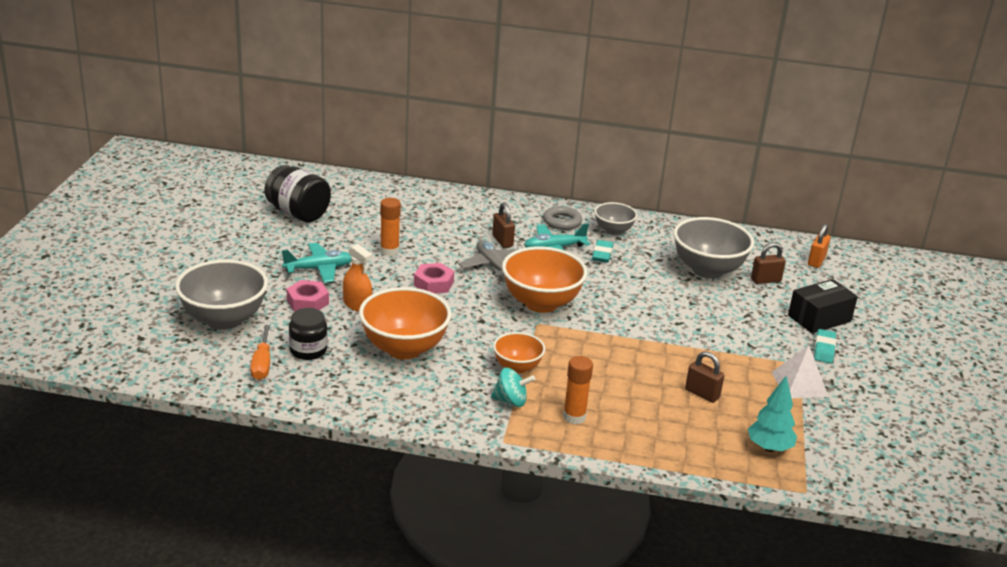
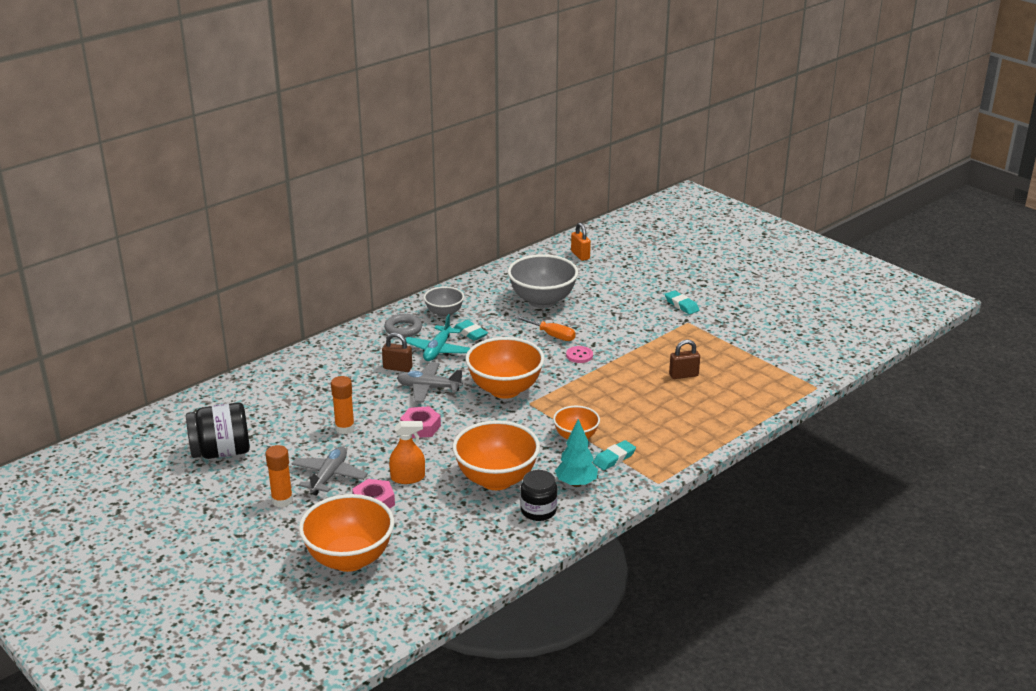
camera: 50 degrees left, 0 degrees up
grey bowl [175,260,268,330] -> orange bowl [299,494,394,572]
orange screwdriver [251,325,270,380] -> orange screwdriver moved to [515,316,576,341]
turquoise plane [282,243,351,283] -> grey plane [292,447,368,496]
black jar [289,308,327,360] -> black jar moved to [520,470,557,521]
turquoise spinning top [491,368,535,407] -> turquoise eraser [593,440,636,470]
orange glue stick [563,356,593,424] -> orange glue stick moved to [266,445,293,507]
turquoise tree [748,376,797,452] -> turquoise tree moved to [555,419,598,487]
brown padlock [751,243,786,284] -> none
white pyramid [771,345,829,398] -> none
black box [788,279,858,334] -> none
none -> pink button [566,346,593,363]

